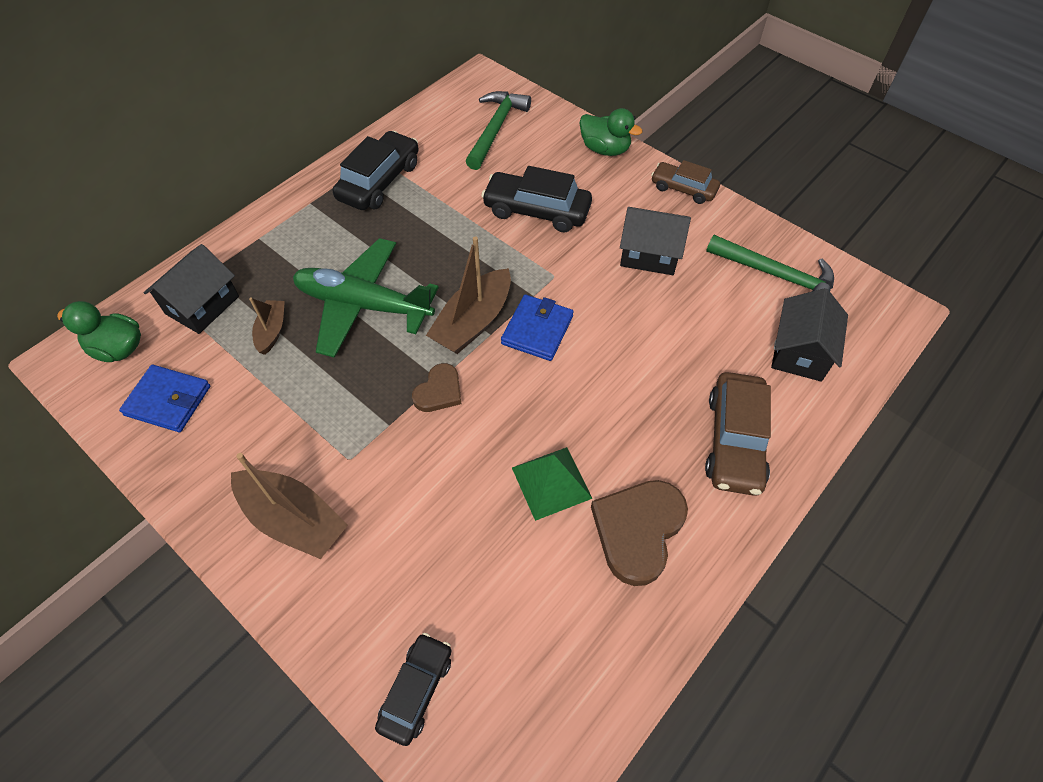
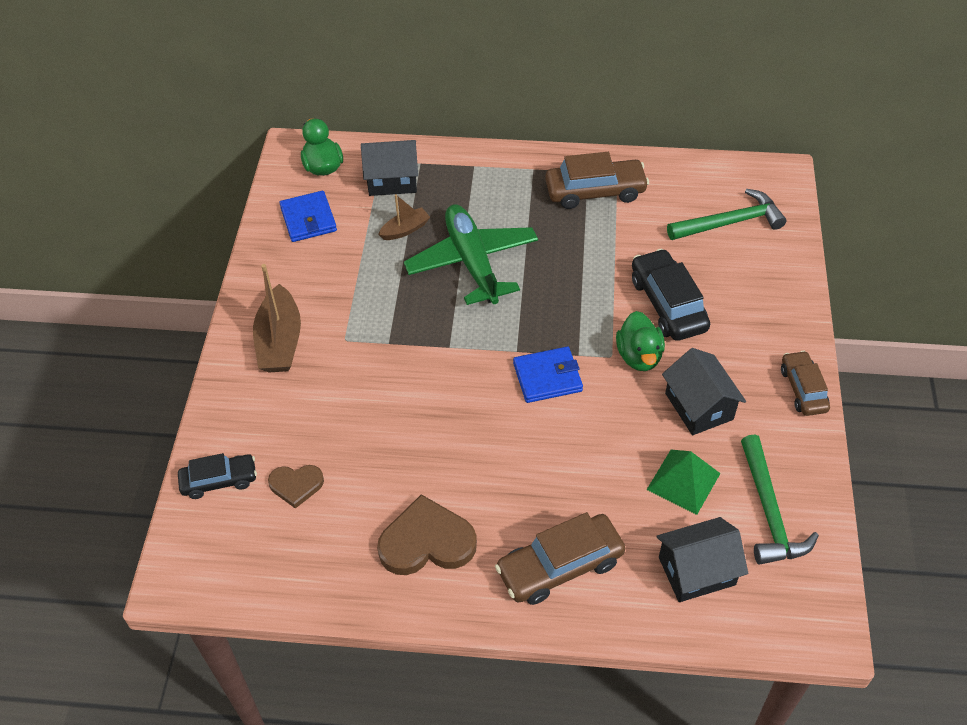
camera: 55 degrees right, 5 degrees down
black car [333,131,419,210] -> brown car [545,152,649,209]
brown heart [412,363,461,412] -> brown heart moved to [268,465,324,509]
brown boat [426,236,511,354] -> none
green pyramid [512,447,593,521] -> green pyramid moved to [647,450,721,515]
green duck [580,108,643,156] -> green duck moved to [616,311,665,371]

